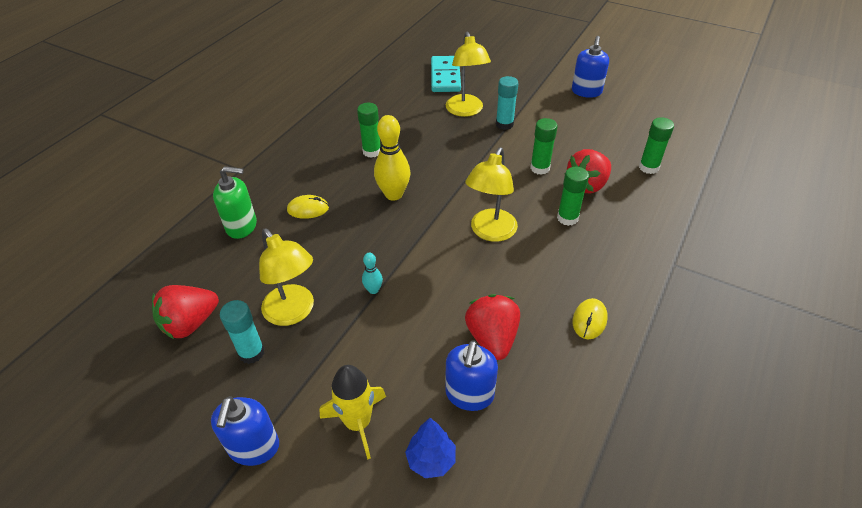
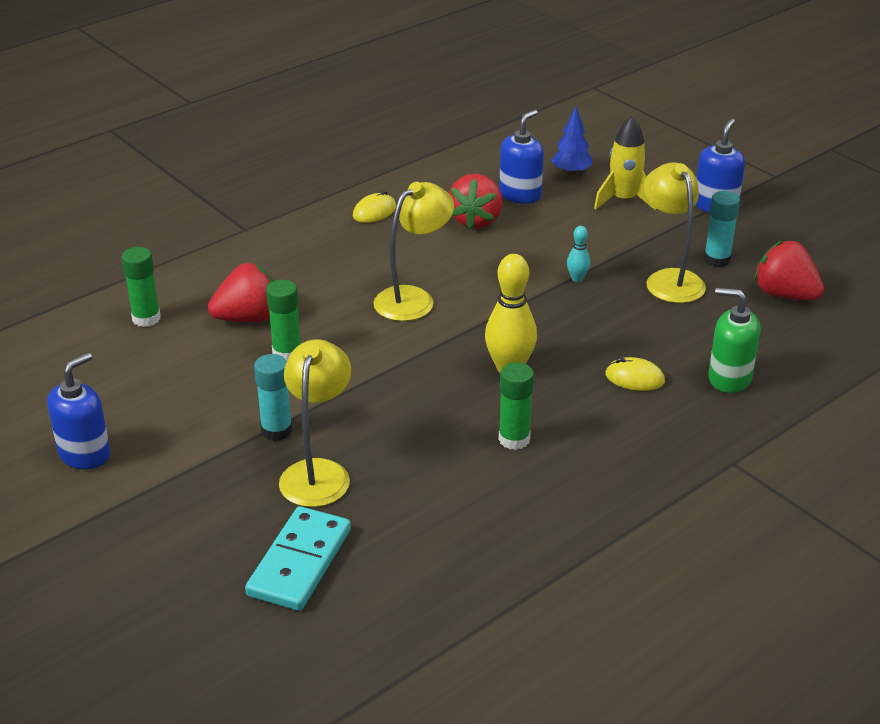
camera: 160 degrees left, 10 degrees down
red strawberry [152,285,219,339] -> red strawberry turned 120 degrees counterclockwise [754,241,824,300]
green glue stick [557,167,589,226] -> none

